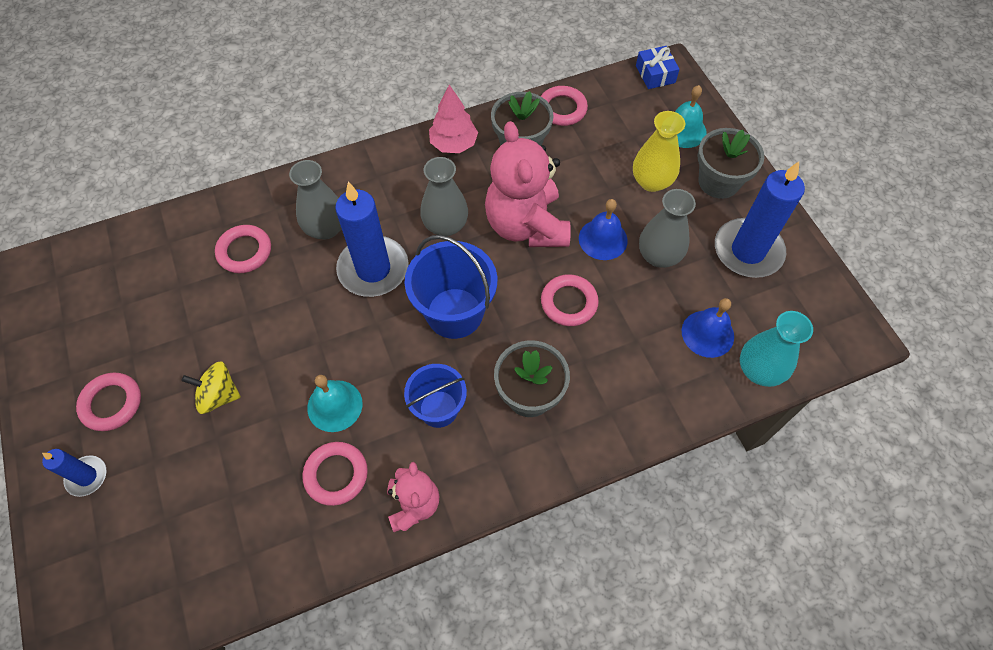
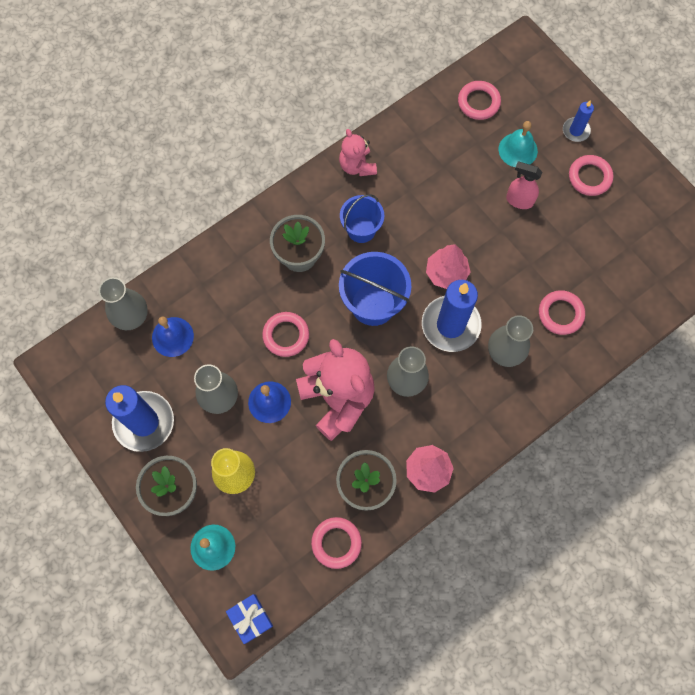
camera: 165 degrees right, 10 degrees up
yellow spinning top [181,361,241,414] -> pink spray bottle [506,162,542,209]
pink ring [303,442,368,506] -> pink ring moved to [458,81,501,120]
turquoise bell [307,375,363,432] -> turquoise bell moved to [499,121,538,167]
turquoise vase [740,311,813,387] -> grey vase [99,277,148,330]
none -> pink tree [426,244,470,289]

